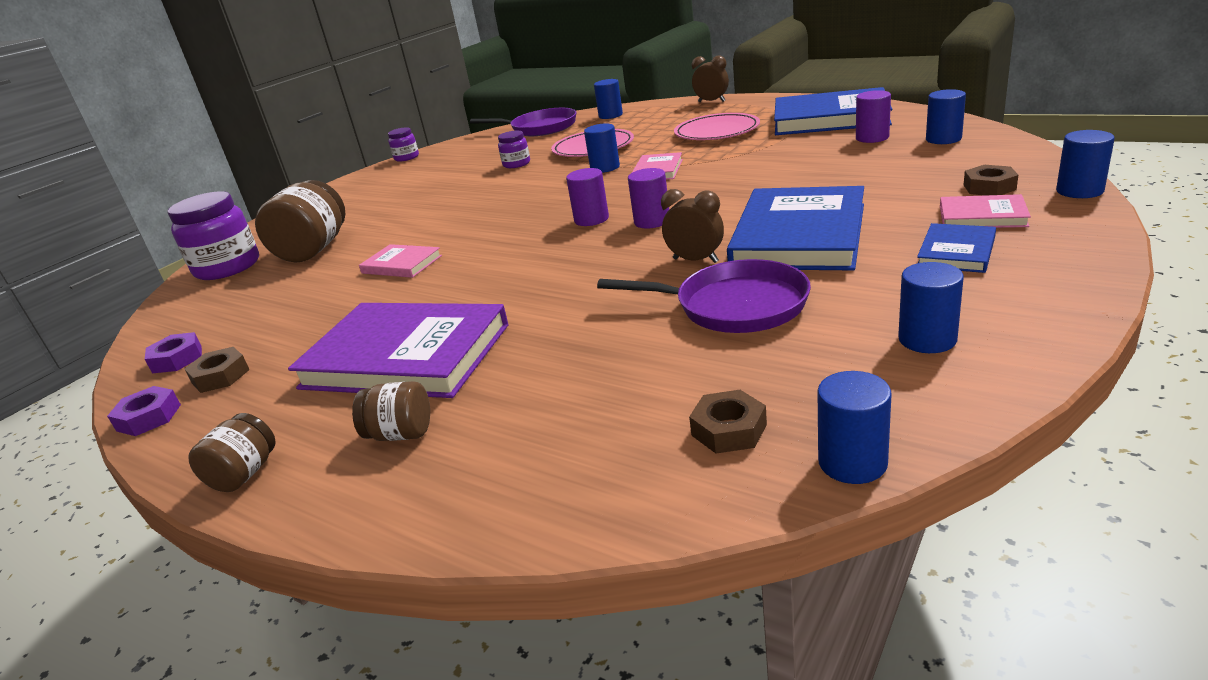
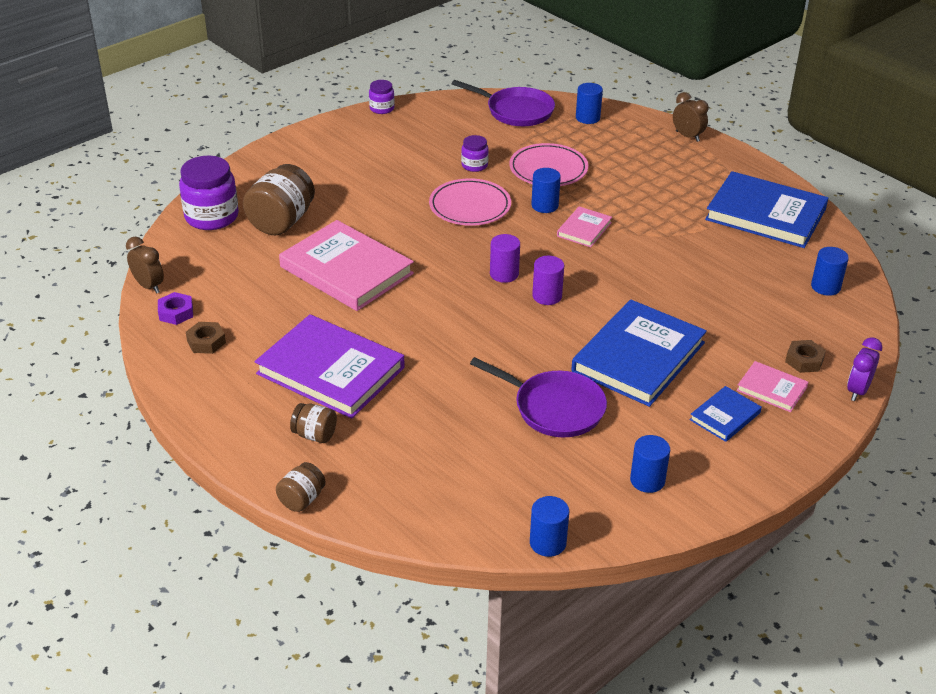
camera: 10 degrees right, 10 degrees up
purple nut [107,386,181,436] -> none
brown jar [188,413,276,492] -> brown jar moved to [276,462,326,512]
pink book [359,244,442,278] -> pink book [279,220,414,311], size x2.08
brown clock [661,189,724,263] -> brown clock moved to [126,237,164,294]
pink plate [674,113,760,140] -> pink plate moved to [429,178,511,226]
brown nut [689,390,767,453] -> none
purple cylinder [856,90,891,143] -> none
blue cylinder [1056,130,1115,198] -> purple clock [847,337,882,401]

